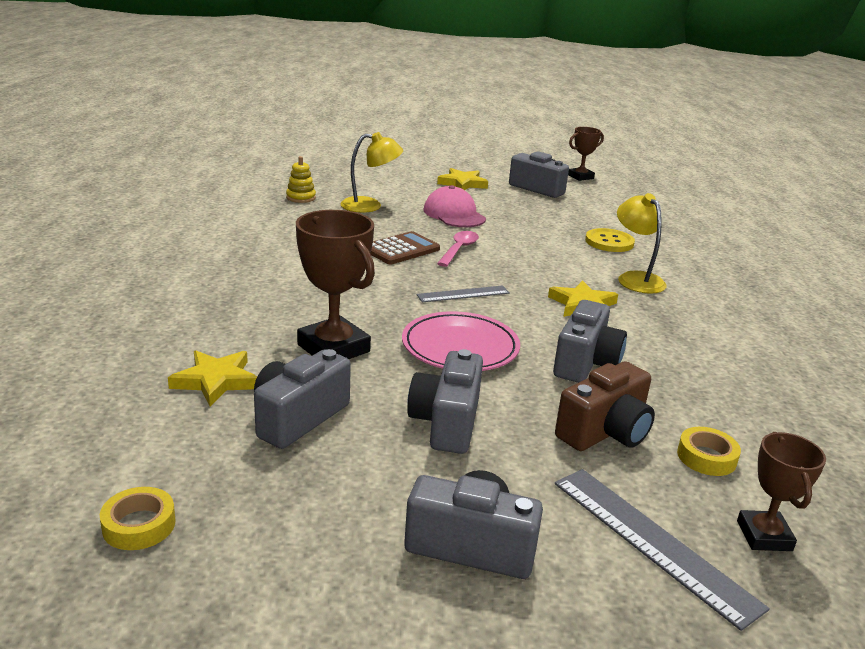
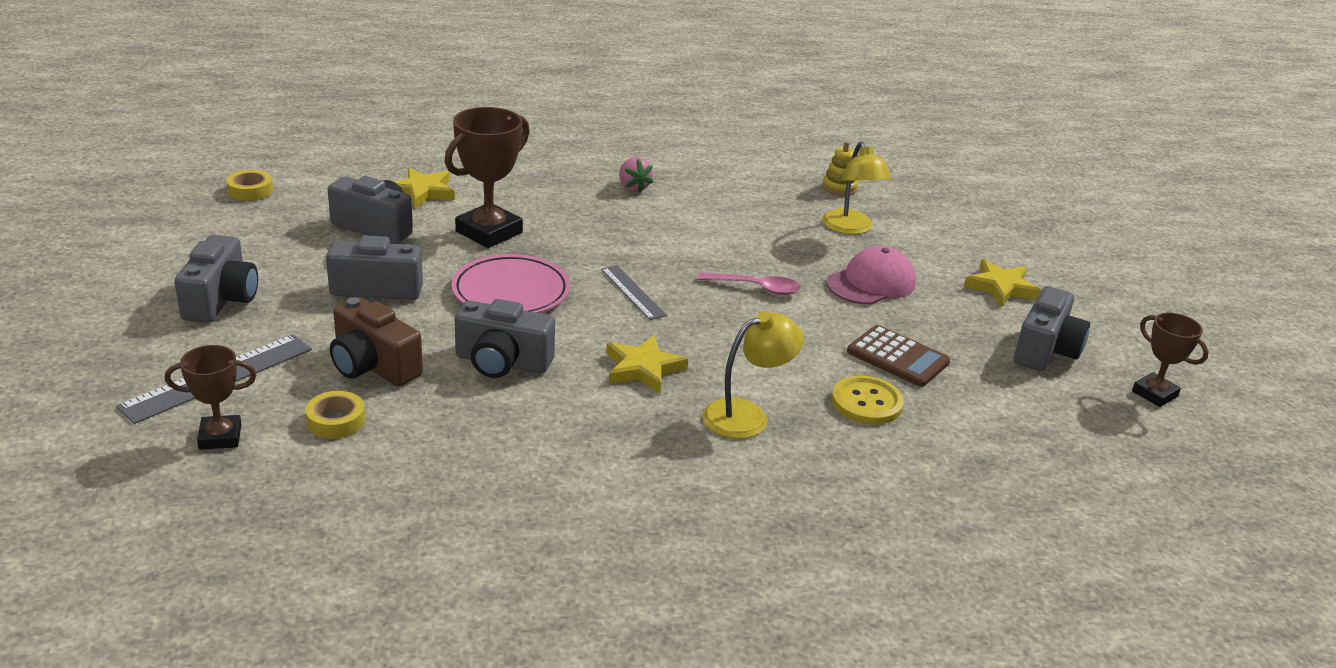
camera: 80 degrees right, 5 degrees up
brown calculator [370,231,440,265] -> brown calculator moved to [847,325,950,387]
none -> pink strawberry [619,157,653,193]

